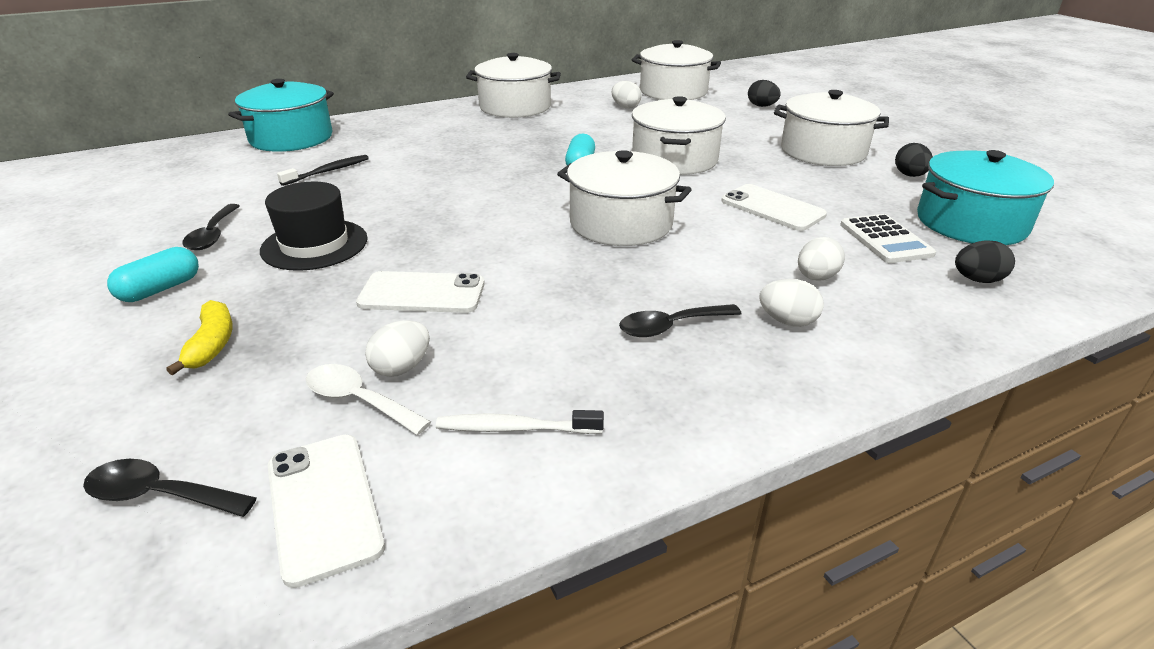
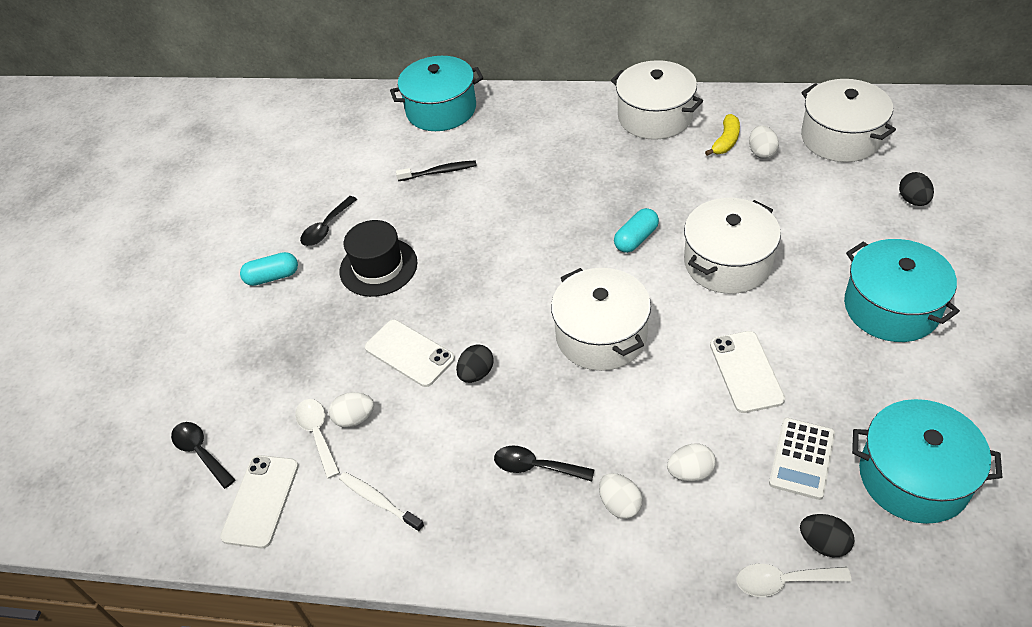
camera: 40 degrees right, 15 degrees up
yellow banana [166,300,233,375] -> yellow banana moved to [705,114,740,156]
white pot [774,90,889,166] -> turquoise pot [844,239,960,342]
black egg [895,143,933,177] -> black egg moved to [456,344,494,383]
none -> white spoon [737,564,852,597]

